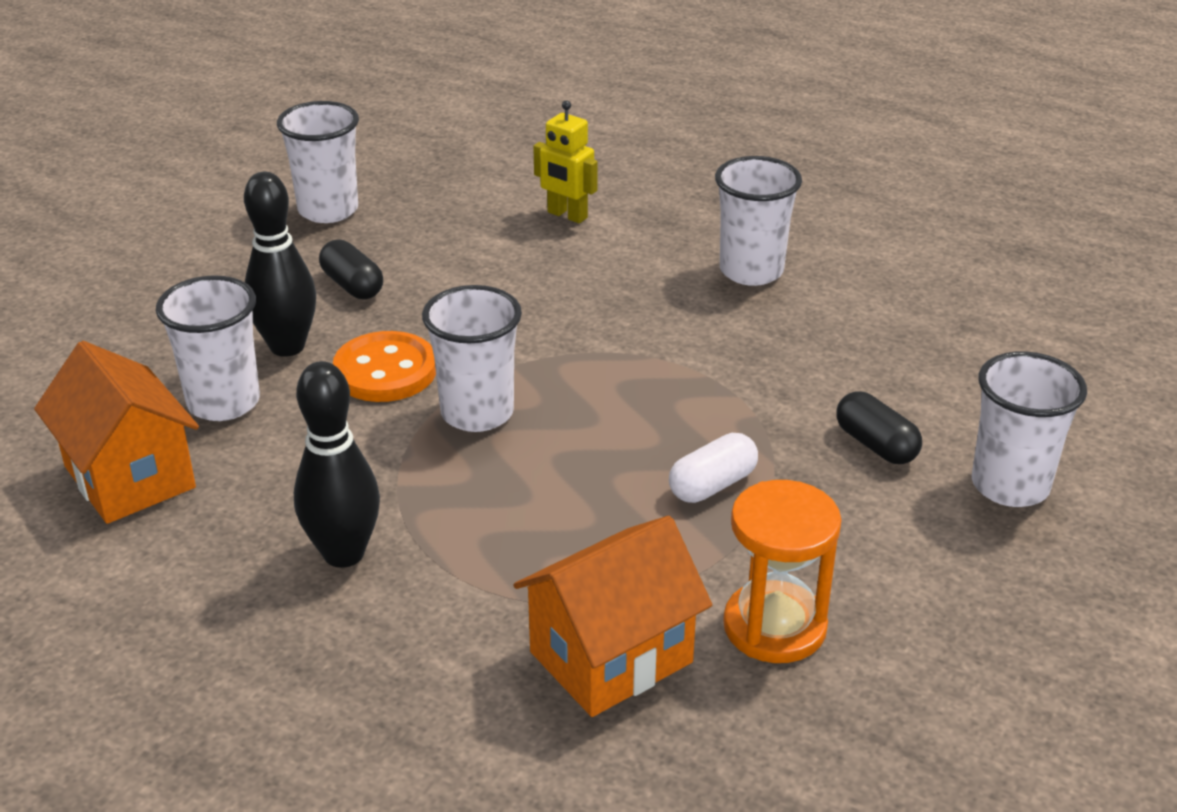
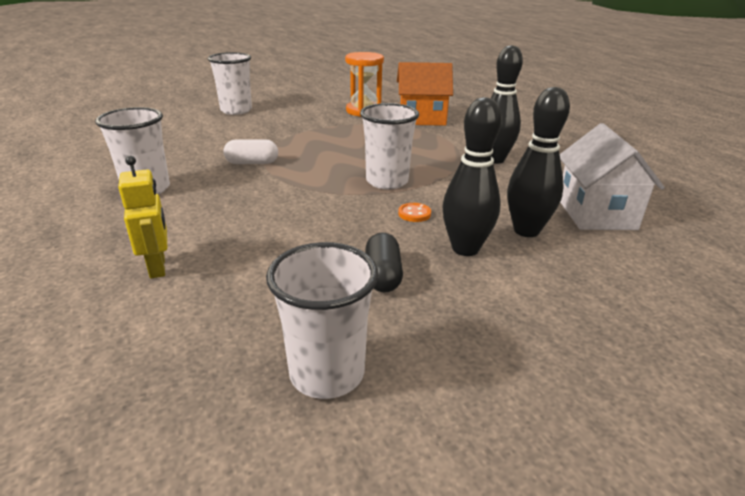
camera: 145 degrees left, 5 degrees down
orange house [34,341,199,524] -> white house [560,123,665,230]
white cup [156,275,260,421] -> black bowling pin [507,87,570,237]
orange button [333,331,436,402] -> orange button [398,203,431,222], size x0.47
white capsule [669,433,758,503] -> white capsule moved to [223,139,278,164]
black capsule [836,391,922,464] -> none

